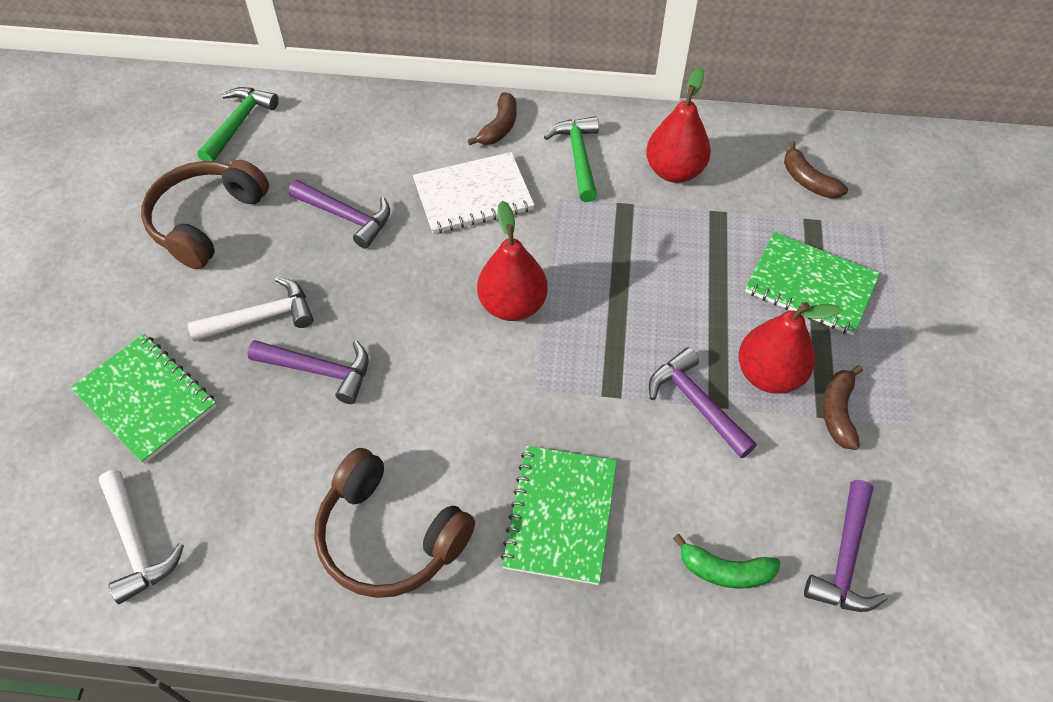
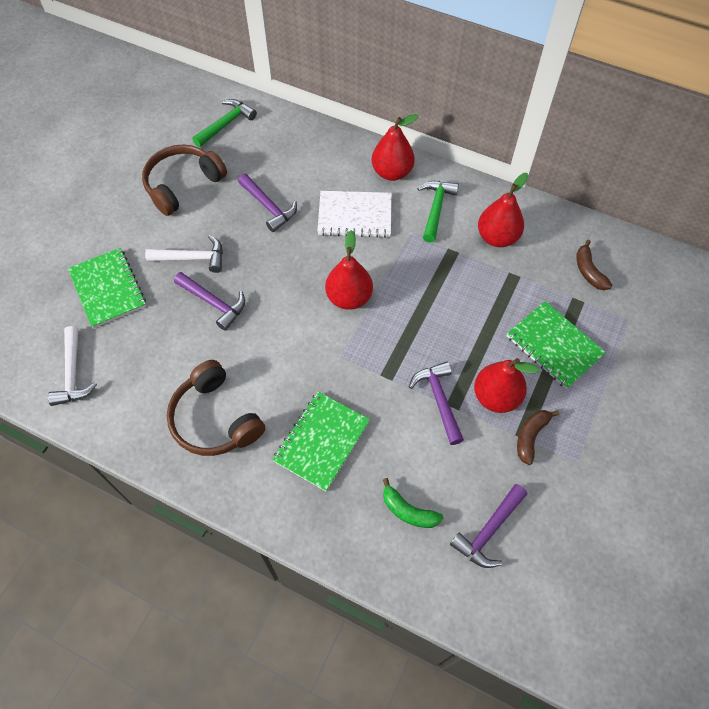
camera: 20 degrees right, 5 degrees up
brown banana [468,93,517,145] -> red pear [372,114,419,181]

